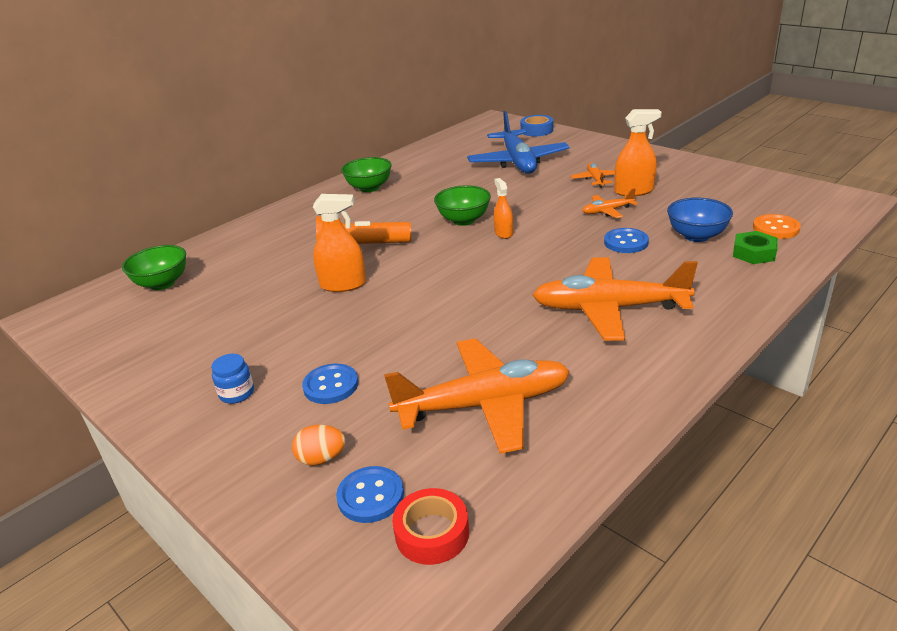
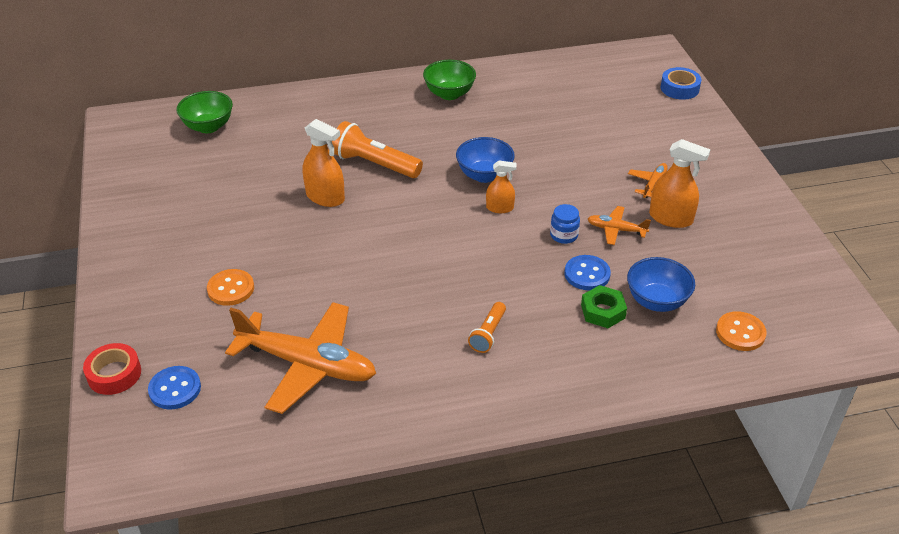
camera: 30 degrees right, 10 degrees up
blue jar [211,354,254,404] -> blue jar moved to [550,204,580,244]
orange egg [292,425,345,466] -> none
blue button [302,364,358,404] -> orange button [207,269,254,306]
red tape [392,488,469,565] -> red tape moved to [83,343,141,395]
green bowl [434,185,491,226] -> blue bowl [456,137,515,183]
blue plane [467,111,570,174] -> none
orange spray bottle [494,178,513,239] -> orange spray bottle turned 75 degrees clockwise [486,160,517,213]
orange plane [533,257,698,341] -> orange flashlight [468,302,506,353]
green nut [733,231,778,264] -> green nut moved to [581,285,627,328]

